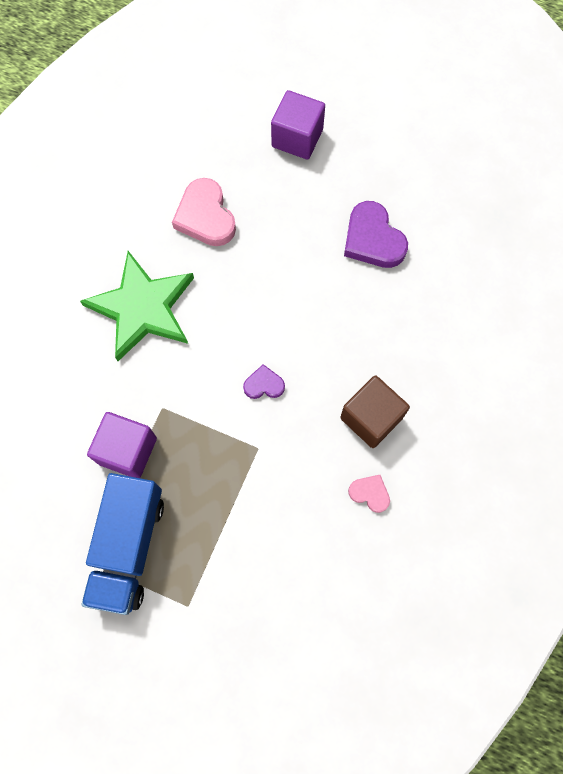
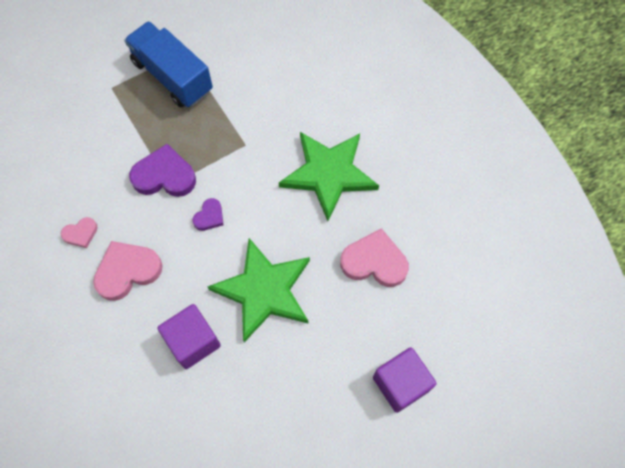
camera: 125 degrees right, 5 degrees down
purple cube [87,412,157,478] -> purple cube moved to [158,304,221,369]
brown cube [340,375,410,448] -> pink heart [93,241,163,301]
purple heart [344,201,408,268] -> purple heart moved to [129,144,196,197]
none -> green star [208,238,310,342]

